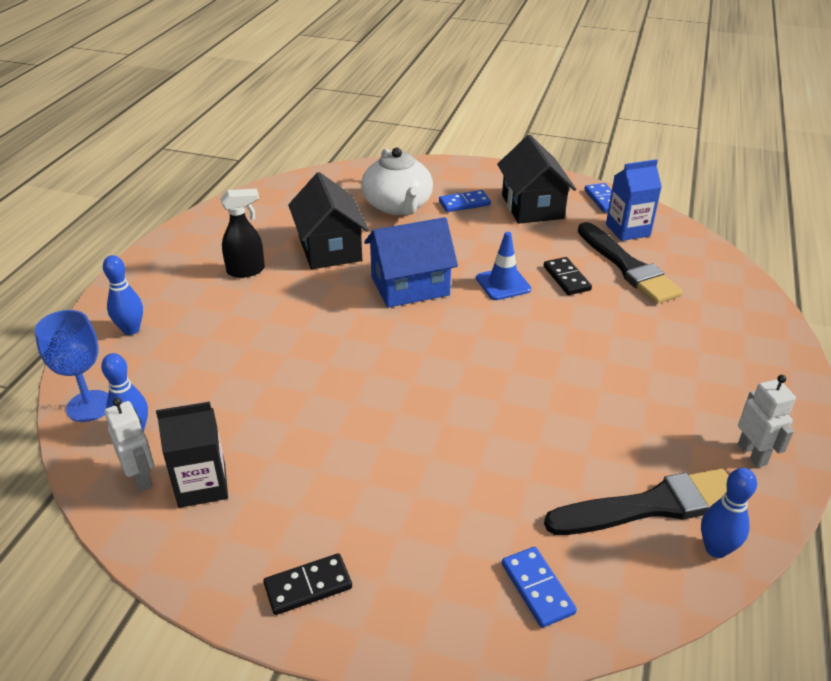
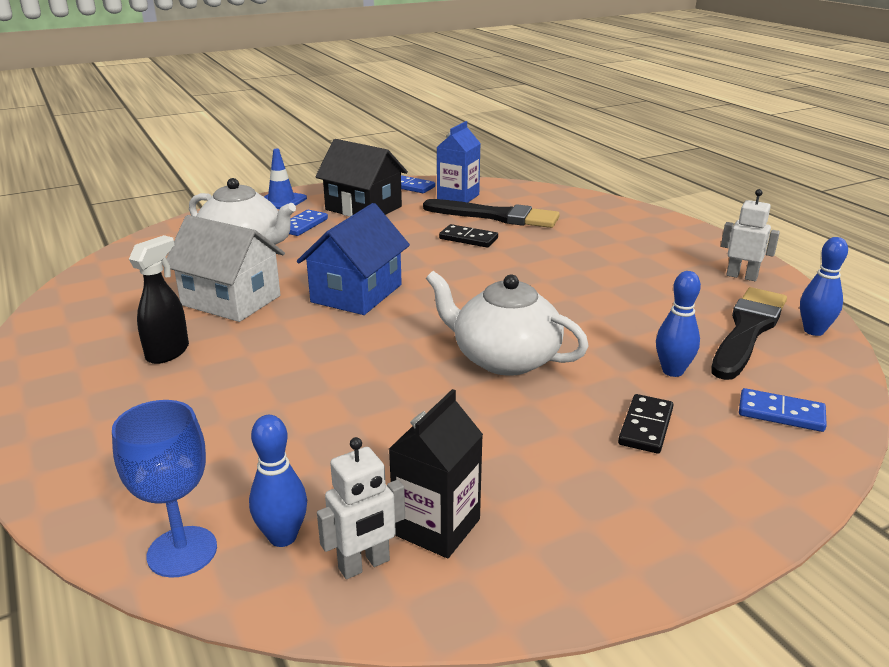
camera: 45 degrees left, 10 degrees down
blue bowling pin [103,255,143,335] -> blue bowling pin moved to [656,271,701,377]
white robot [104,398,154,492] -> white robot turned 135 degrees clockwise [317,437,405,579]
black domino [263,553,352,615] -> black domino moved to [618,394,673,454]
black house [288,172,369,269] -> white house [166,215,285,322]
blue traffic cone [476,232,531,300] -> blue traffic cone moved to [264,149,307,209]
none -> white teapot [426,271,589,376]

